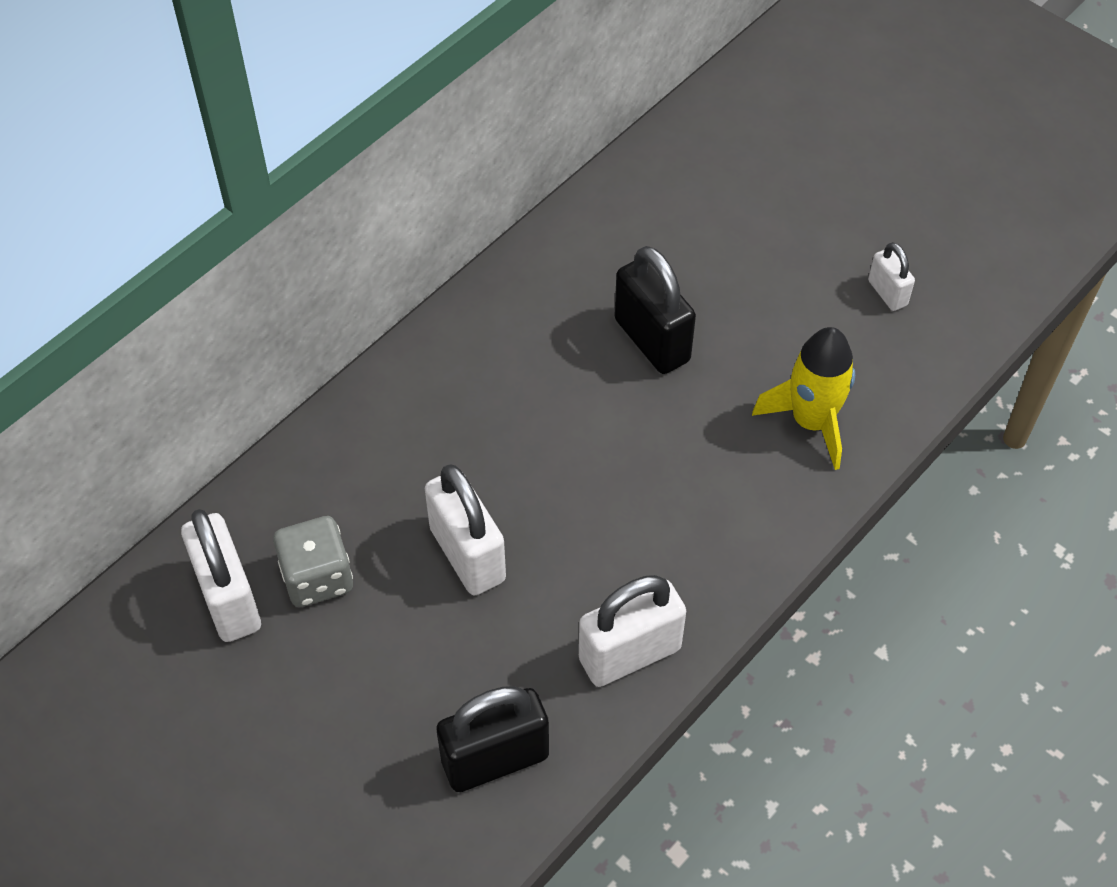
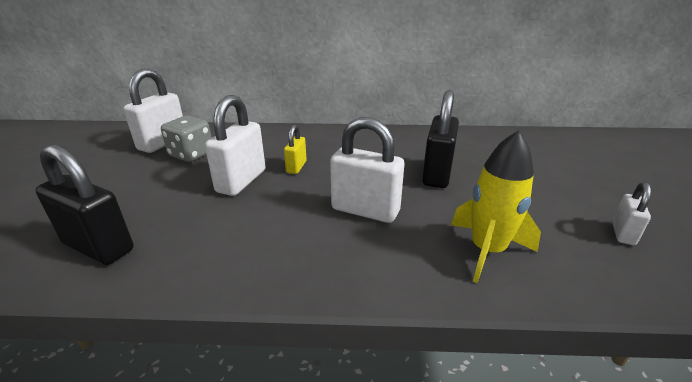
camera: 50 degrees right, 25 degrees down
white padlock [579,575,686,687] -> white padlock moved to [330,117,404,223]
none -> yellow padlock [284,125,307,174]

